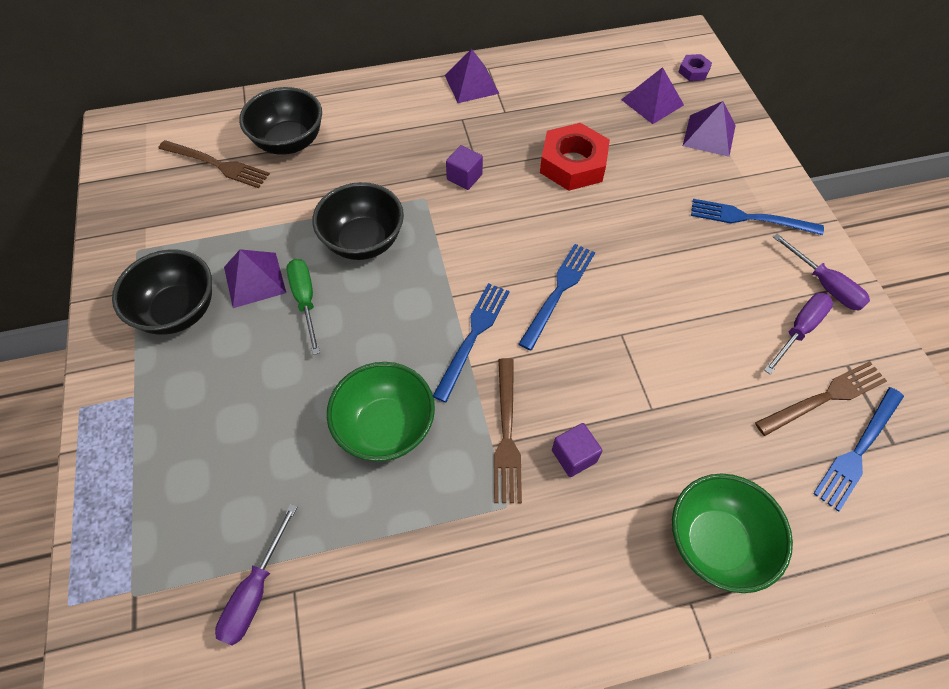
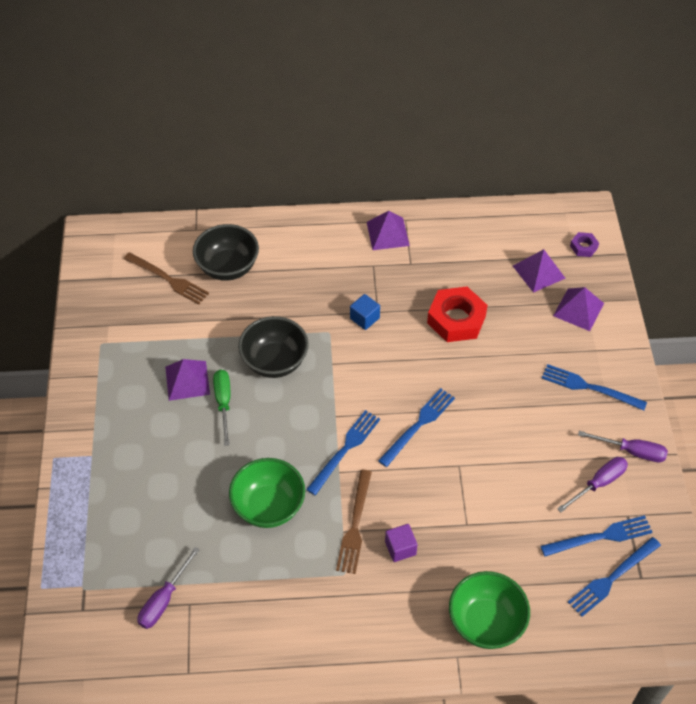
camera: 10 degrees right, 5 degrees down
black bowl [112,249,212,335] -> none
purple cube [446,145,483,190] -> blue cube [350,294,380,330]
brown fork [755,361,887,436] -> blue fork [541,515,653,556]
purple screwdriver [773,234,870,311] -> purple screwdriver turned 45 degrees counterclockwise [578,431,668,462]

